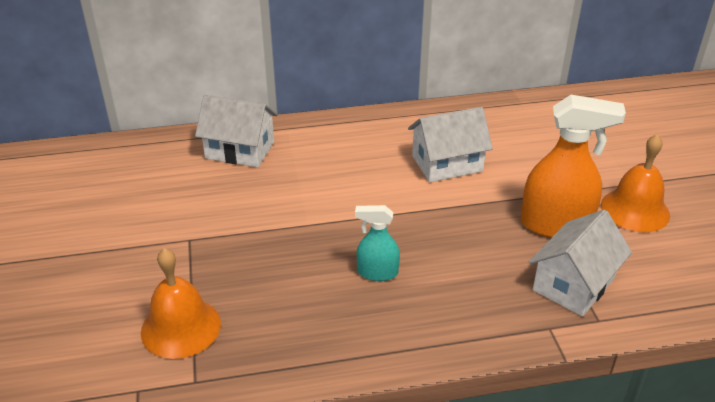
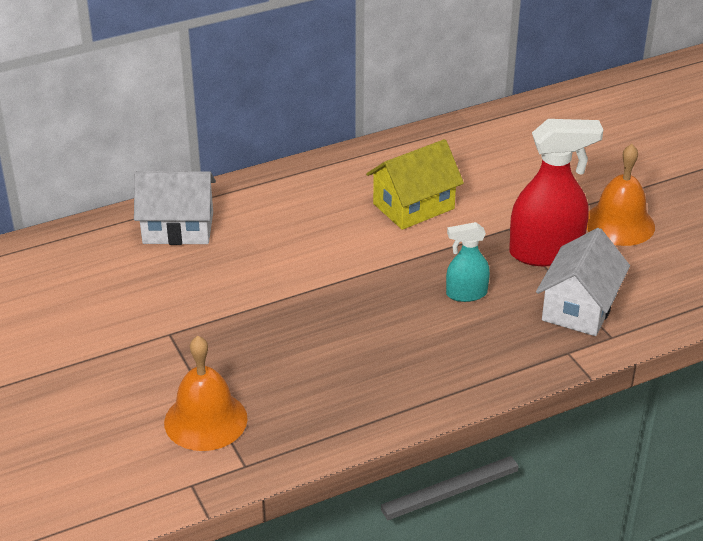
camera: 15 degrees left, 0 degrees up
turquoise spray bottle [355,205,400,281] -> turquoise spray bottle moved to [446,222,490,302]
white house [408,107,493,182] -> yellow house [366,139,464,230]
orange spray bottle [521,95,626,238] -> red spray bottle [509,119,603,266]

